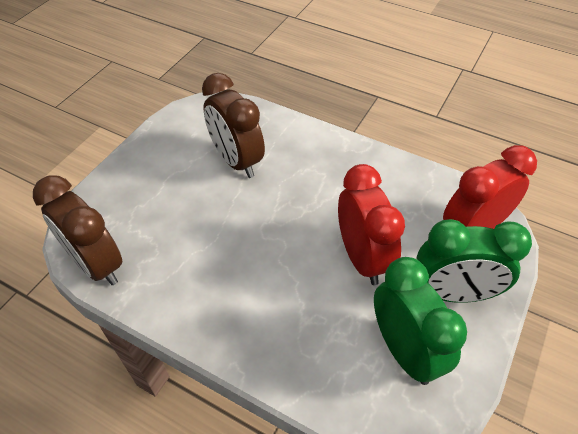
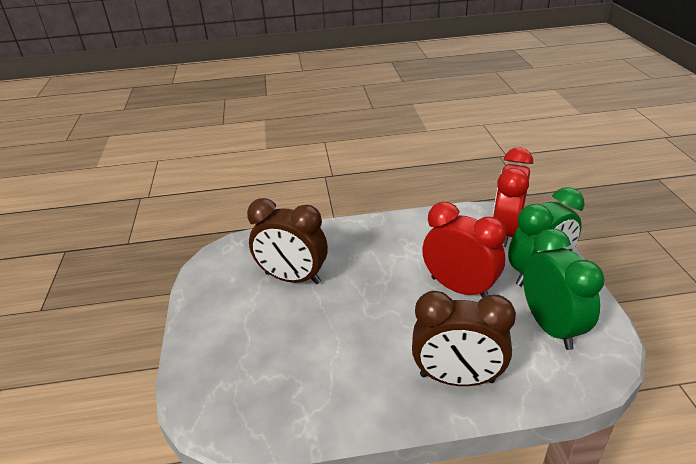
camera: 35 degrees left, 15 degrees down
brown clock [33,175,123,285] -> brown clock moved to [412,291,516,386]
green clock [374,257,467,385] -> green clock turned 45 degrees clockwise [523,229,605,350]

